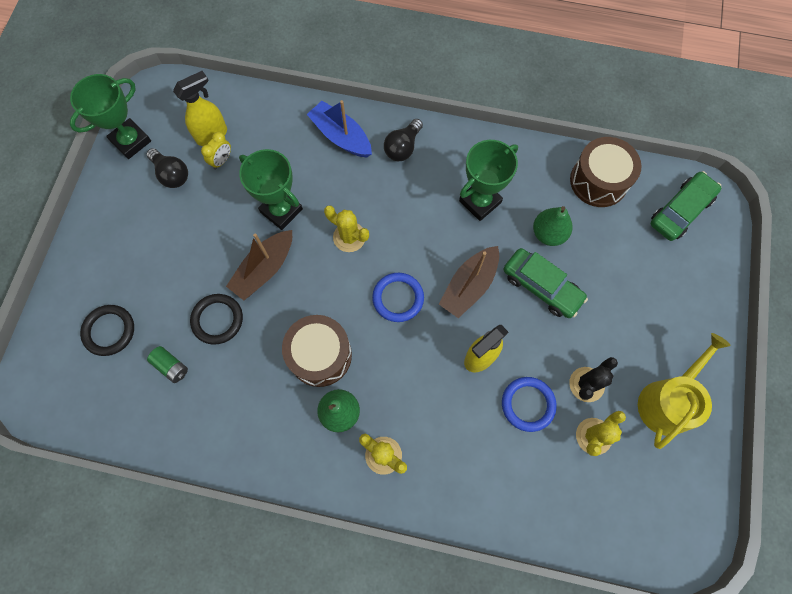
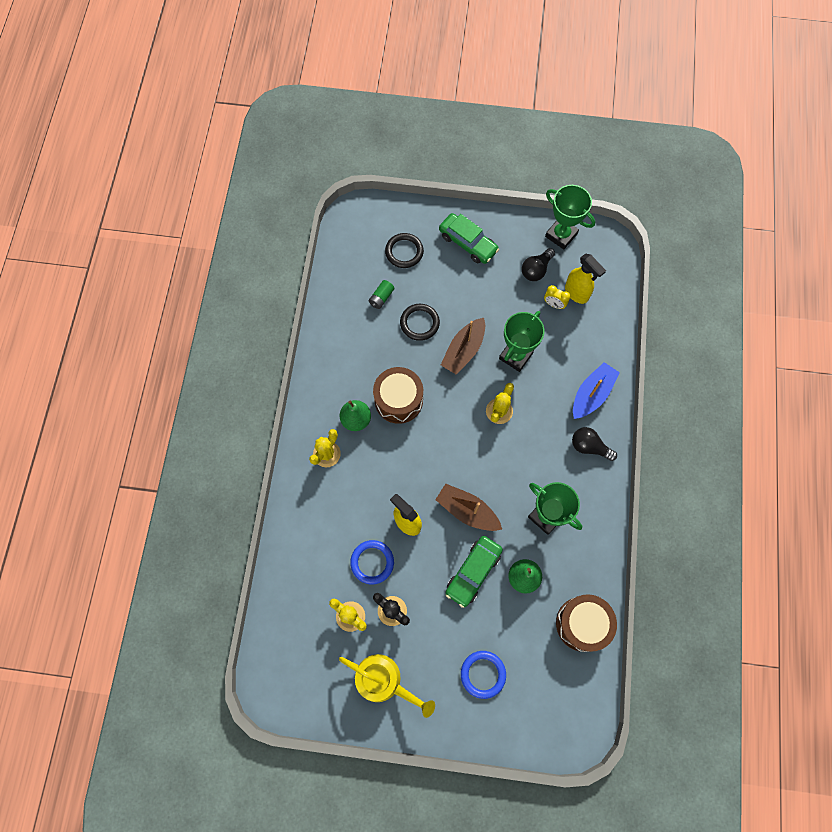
camera: 85 degrees right, 0 degrees up
brown boat [226,230,292,300] -> brown boat turned 90 degrees counterclockwise [441,318,485,375]
blue ring [372,273,424,322] -> blue ring moved to [461,651,506,699]
green car [651,171,722,241] -> green car moved to [439,213,499,264]

